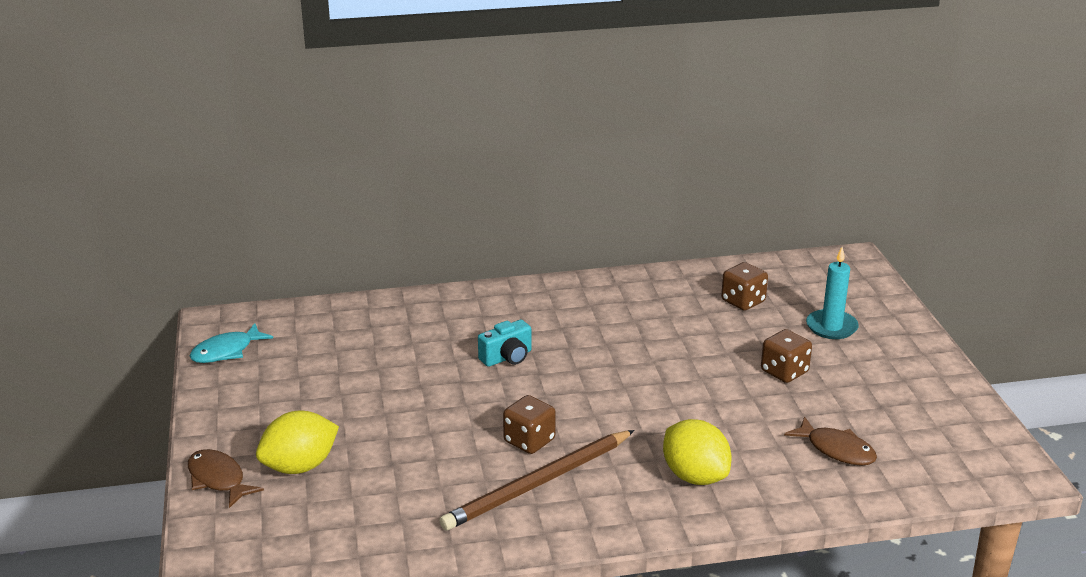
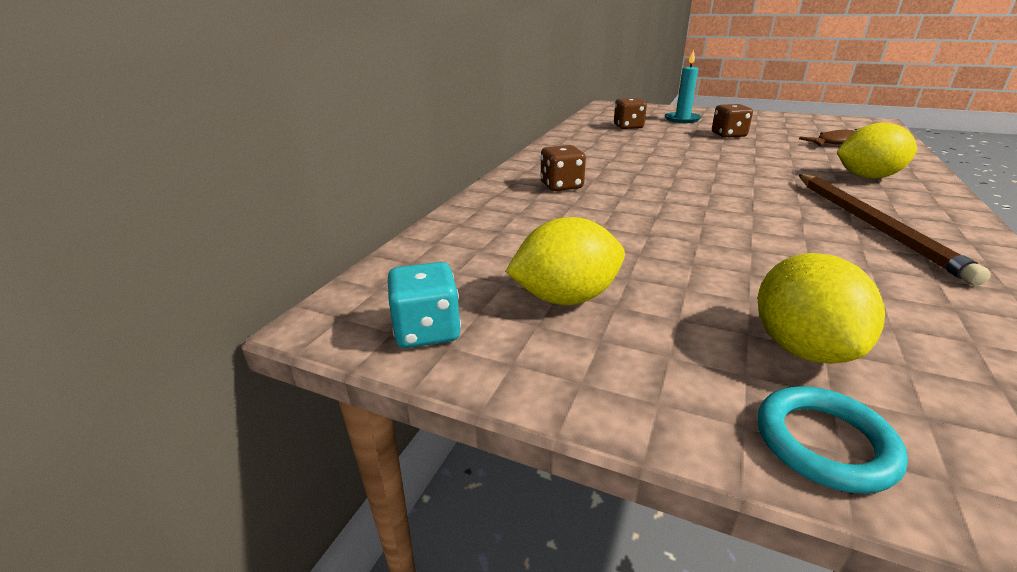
camera: 55 degrees left, 0 degrees up
brown fish [188,449,264,508] -> turquoise ring [757,386,908,494]
turquoise fish [190,323,273,363] -> turquoise dice [387,262,461,348]
turquoise camera [478,320,532,367] -> none
brown dice [503,395,556,454] -> brown dice moved to [540,145,586,191]
none -> yellow lemon [505,217,625,305]

